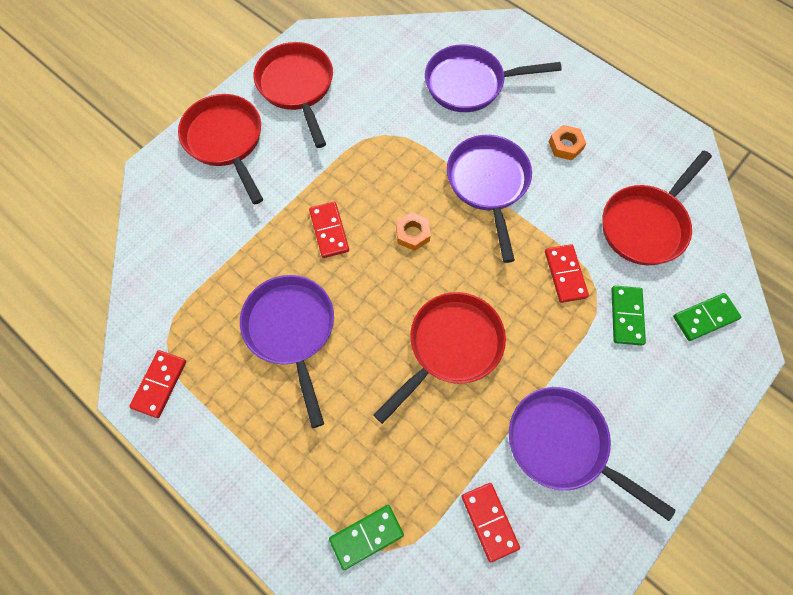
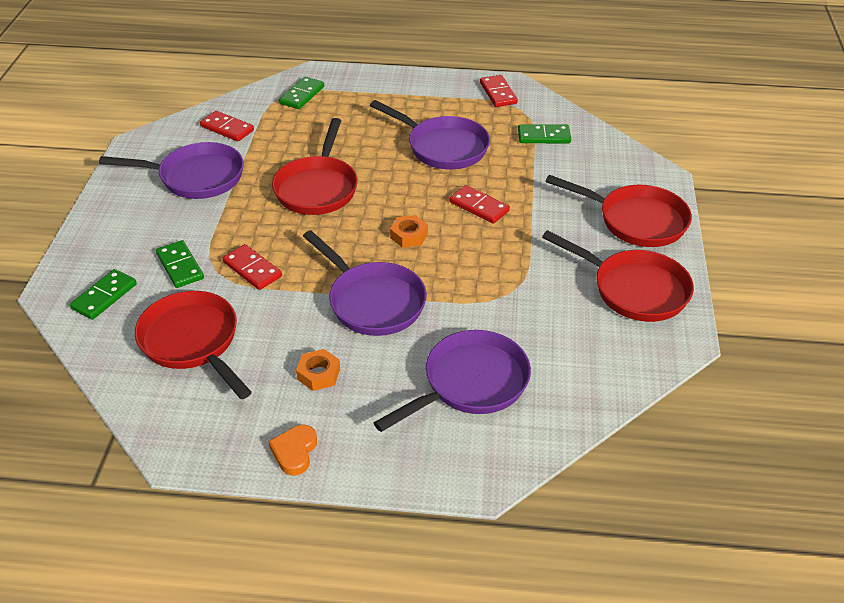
camera: 145 degrees right, 25 degrees down
red pan [602,151,712,265] -> red pan turned 45 degrees counterclockwise [135,291,252,399]
none -> orange heart [268,425,317,475]
none -> green domino [518,124,571,143]

